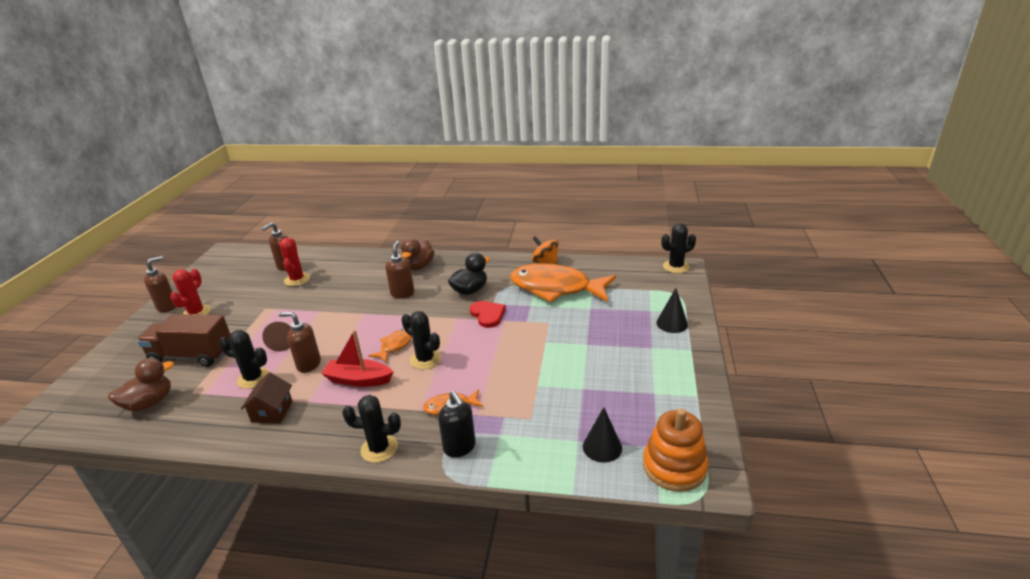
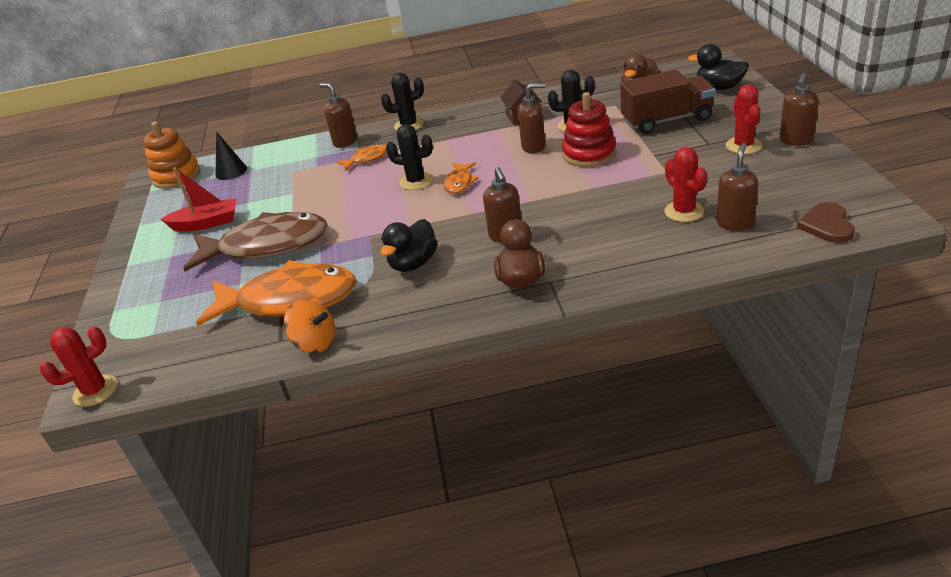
camera: 165 degrees right, 5 degrees up
brown cone [262,322,291,351] -> red stacking toy [562,92,616,167]
red boat [321,330,393,387] -> red boat moved to [160,167,237,231]
black soap dispenser [438,391,476,458] -> brown soap dispenser [319,83,357,148]
red heart [470,301,506,328] -> none
black cone [656,288,688,333] -> none
black cactus [661,223,696,273] -> red cactus [40,326,117,407]
none -> brown fish [183,212,328,272]
none -> black duck [688,44,749,90]
none -> brown heart [797,202,855,243]

